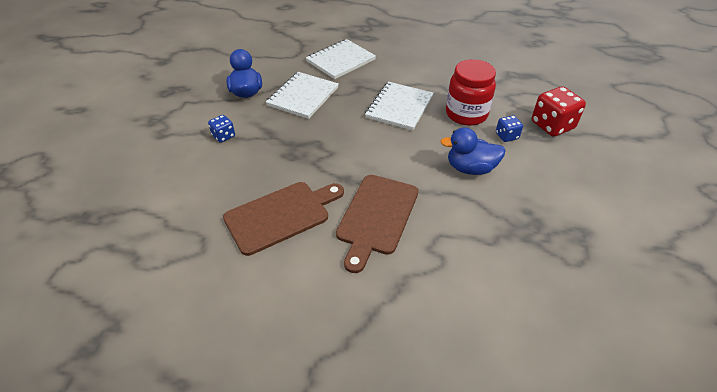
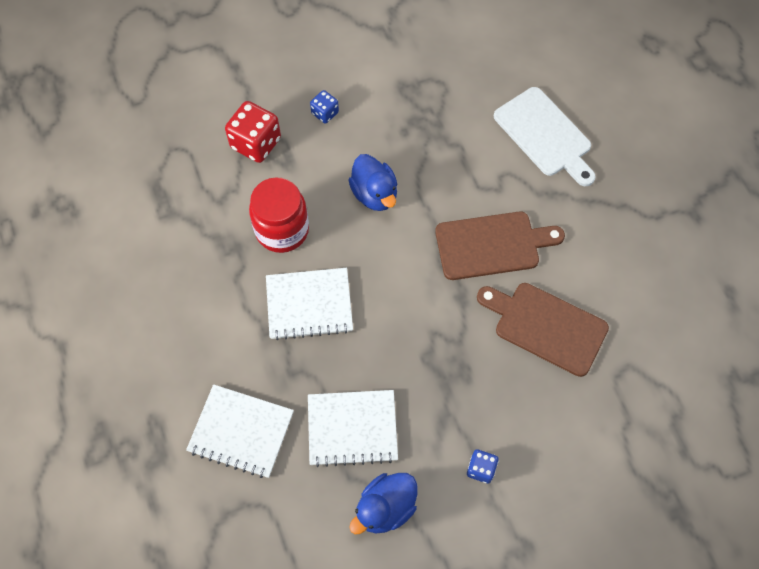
camera: 120 degrees left, 20 degrees up
blue dice [496,115,523,142] -> blue dice moved to [310,90,339,124]
none -> white cutting board [494,87,596,186]

